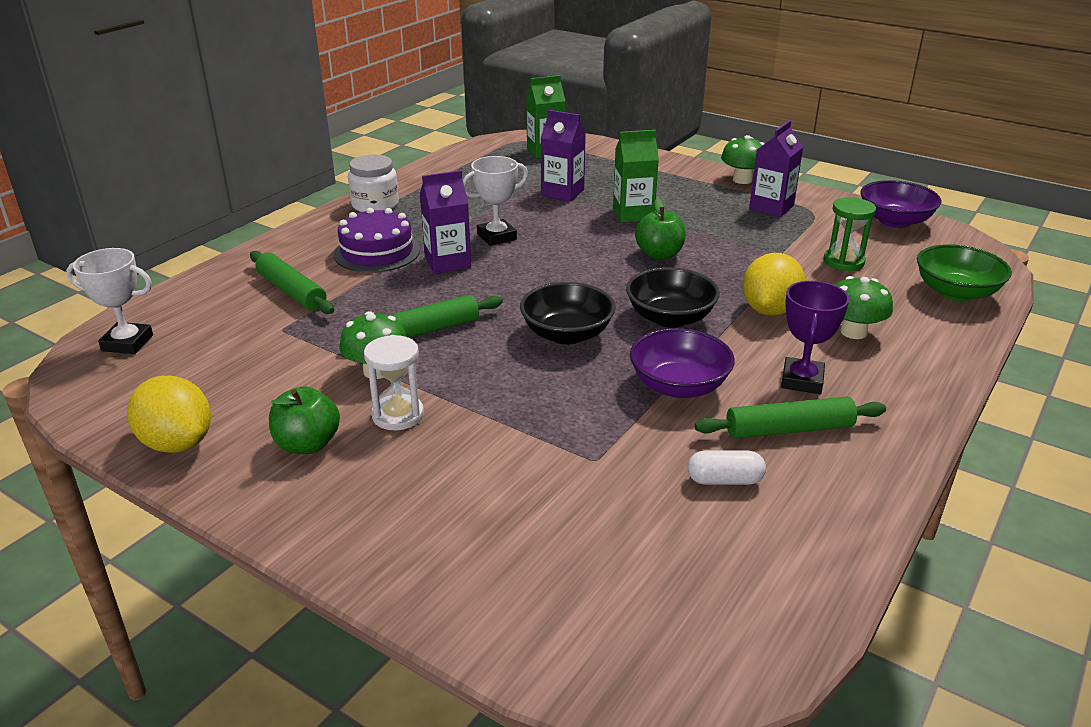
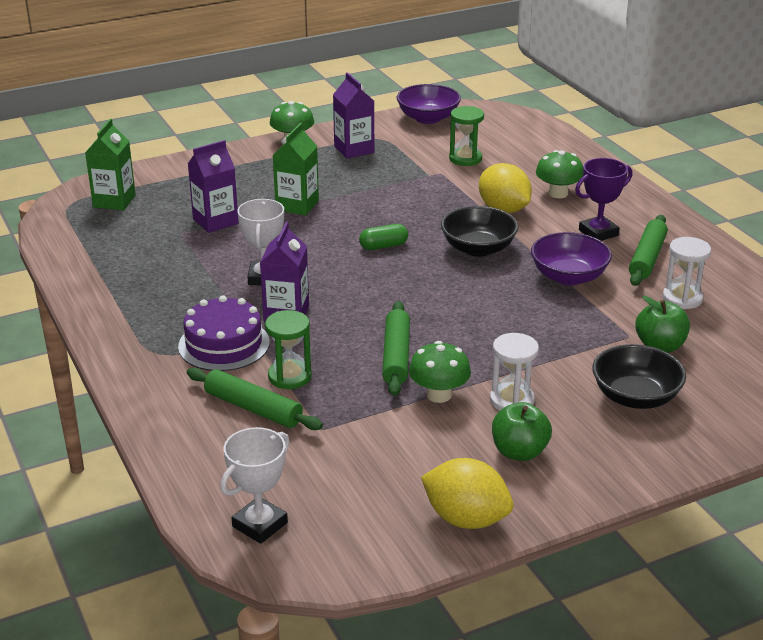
camera: 60 degrees left, 0 degrees up
yellow lemon [127,376,211,453] -> yellow lemon turned 45 degrees clockwise [421,458,513,529]
green rolling pin [250,251,334,314] -> green rolling pin turned 45 degrees clockwise [187,368,323,430]
white jar [348,155,399,212] -> none
black bowl [520,282,616,344] -> black bowl moved to [592,344,686,409]
green apple [635,198,686,260] -> green apple moved to [635,296,690,353]
white capsule [688,451,766,485] -> white hourglass [663,237,711,309]
purple trophy [781,281,849,394] -> purple trophy turned 75 degrees counterclockwise [575,158,632,241]
green bowl [917,244,1012,301] -> none
none -> green hourglass [265,310,312,389]
none -> green capsule [359,224,408,250]

